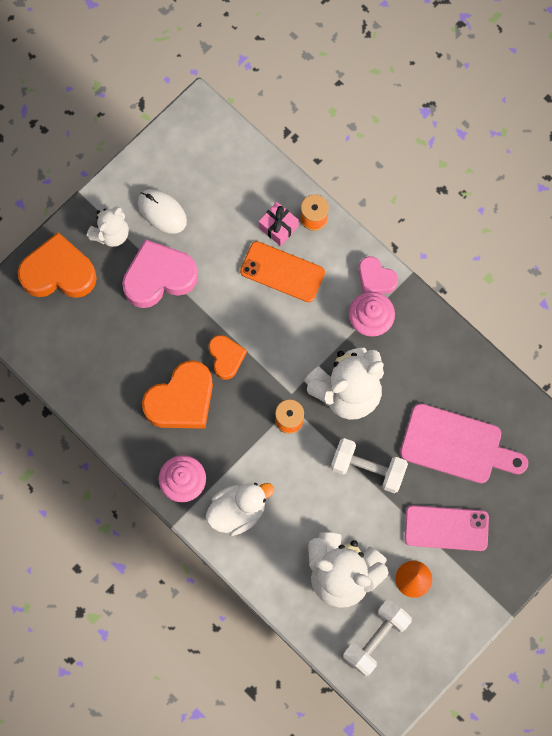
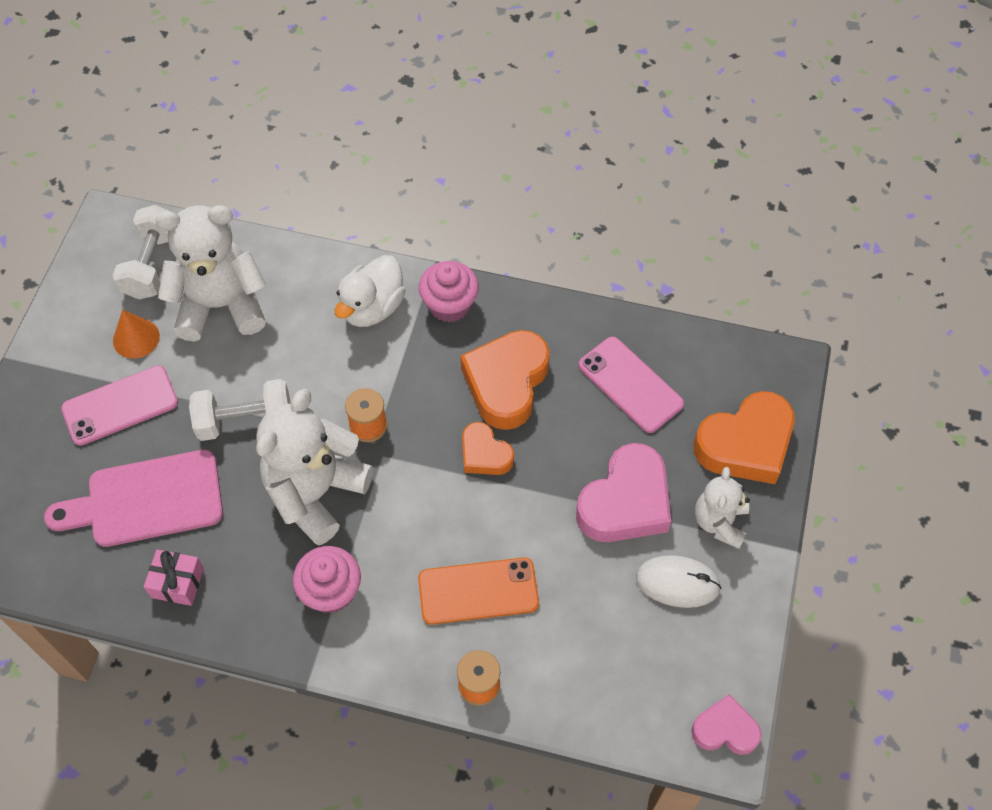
camera: 150 degrees right, 15 degrees down
pink gift [259,202,299,246] -> pink gift moved to [144,550,204,606]
pink heart [358,256,398,294] -> pink heart moved to [691,694,762,755]
none -> pink phone [578,337,684,433]

